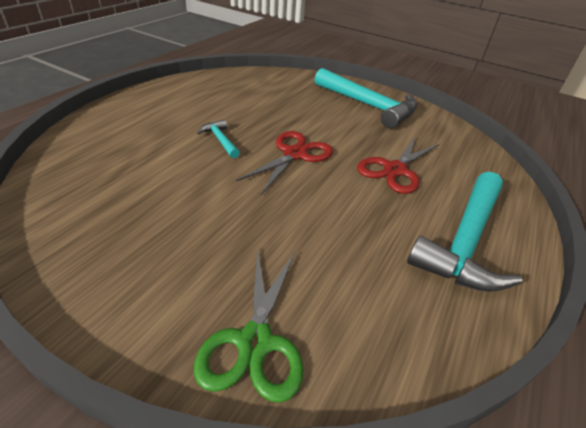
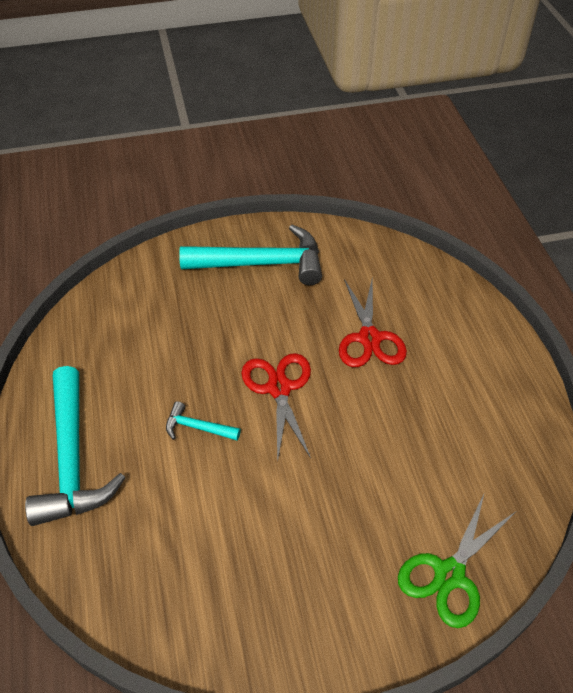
camera: 40 degrees left, 10 degrees up
green scissors [194,251,304,403] -> green scissors turned 75 degrees clockwise [398,492,516,628]
turquoise hammer [407,172,522,292] -> turquoise hammer moved to [25,366,125,526]

